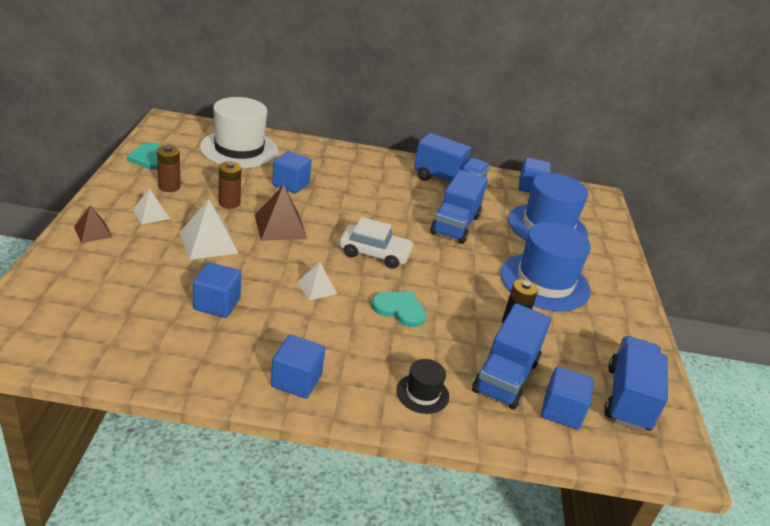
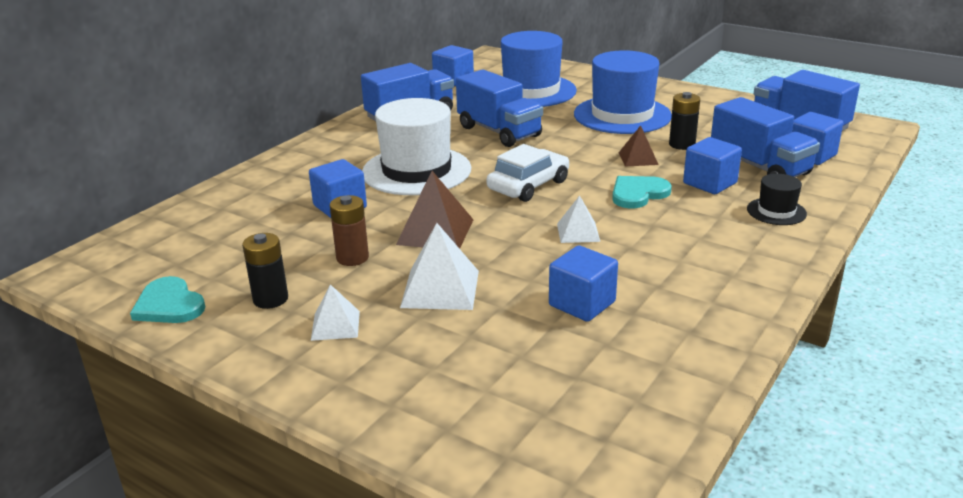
camera: 55 degrees left, 5 degrees down
brown pyramid [74,205,112,243] -> brown pyramid moved to [619,125,659,167]
turquoise heart [127,143,161,170] -> turquoise heart turned 45 degrees clockwise [130,276,206,323]
brown battery [157,146,181,192] -> black battery [242,233,288,309]
white hat [200,97,278,168] -> white hat moved to [362,98,471,195]
blue cube [271,335,325,399] -> blue cube moved to [683,137,742,194]

